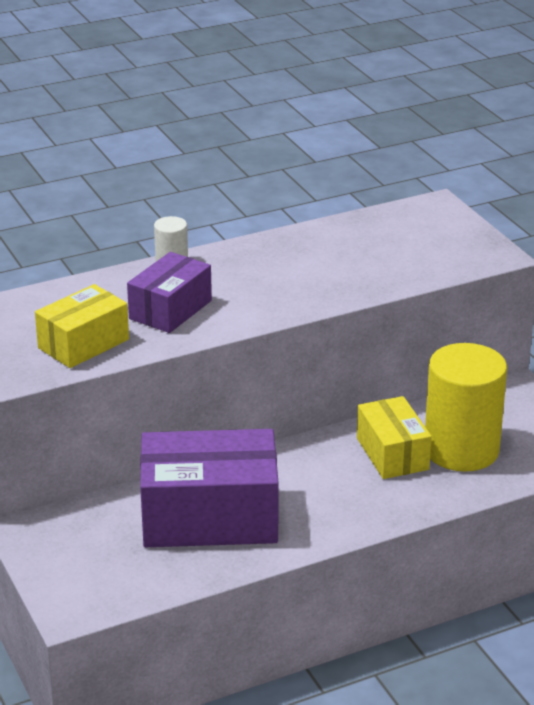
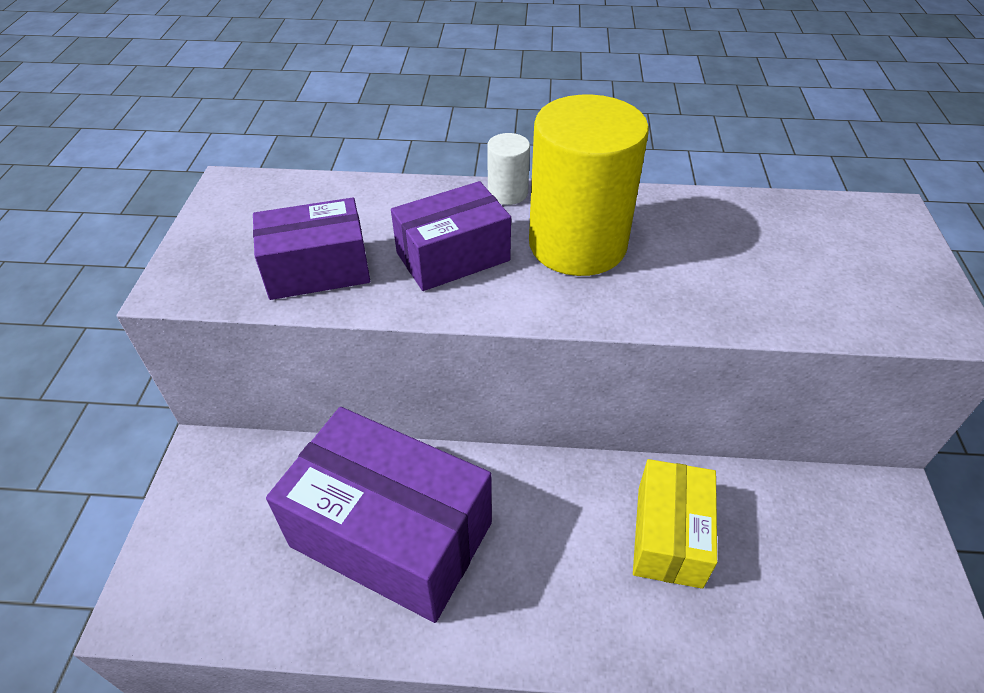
camera: 30 degrees right, 15 degrees up
yellow box [35,284,129,368] -> purple box [253,198,370,300]
yellow cylinder [425,343,507,472] -> yellow cylinder moved to [529,94,649,276]

